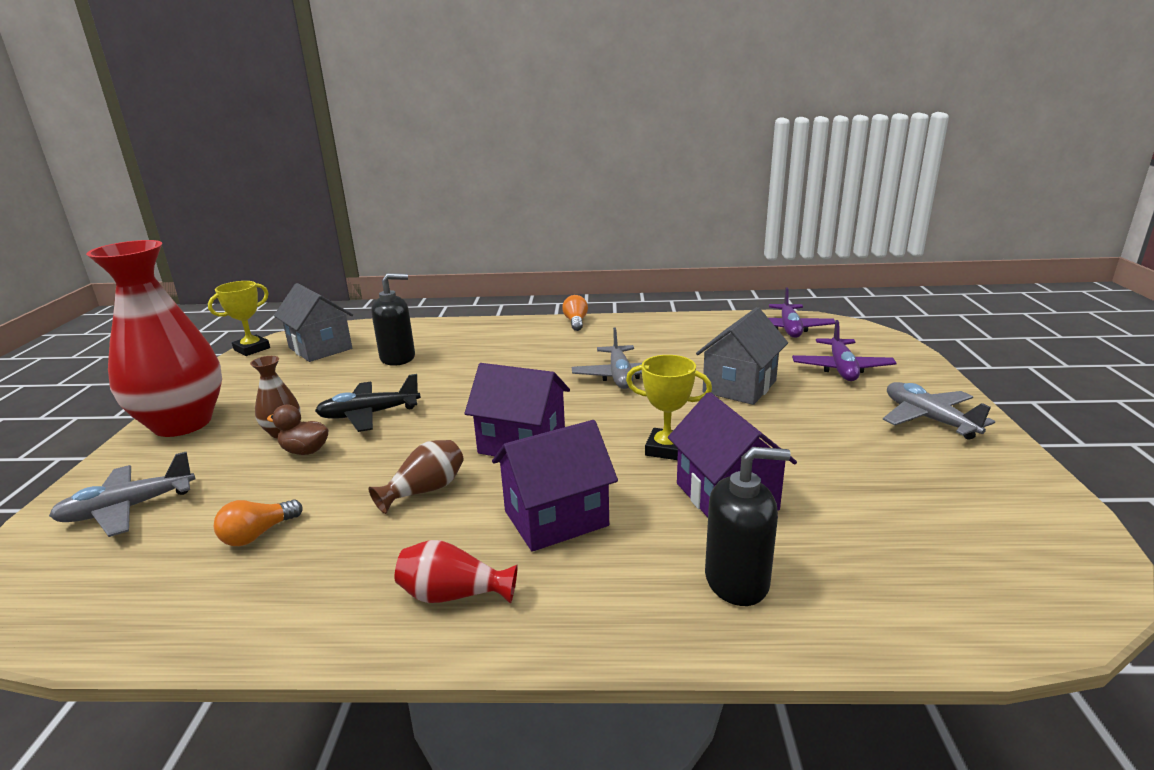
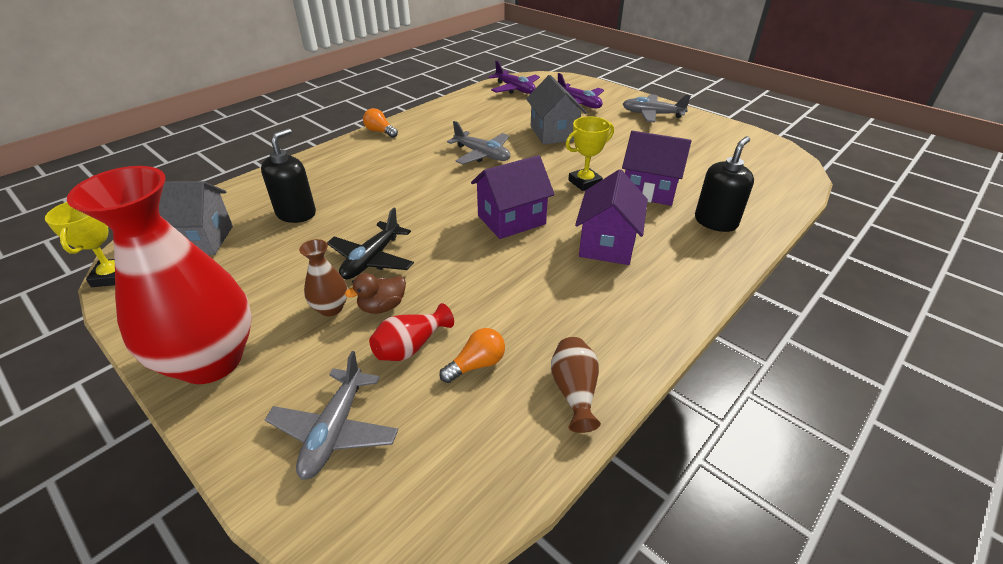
camera: 50 degrees left, 15 degrees up
orange light bulb [214,499,303,546] -> orange light bulb turned 120 degrees counterclockwise [439,328,505,383]
brown vase [368,440,464,514] -> brown vase moved to [551,337,601,433]
red vase [395,540,518,604] -> red vase moved to [369,303,454,361]

